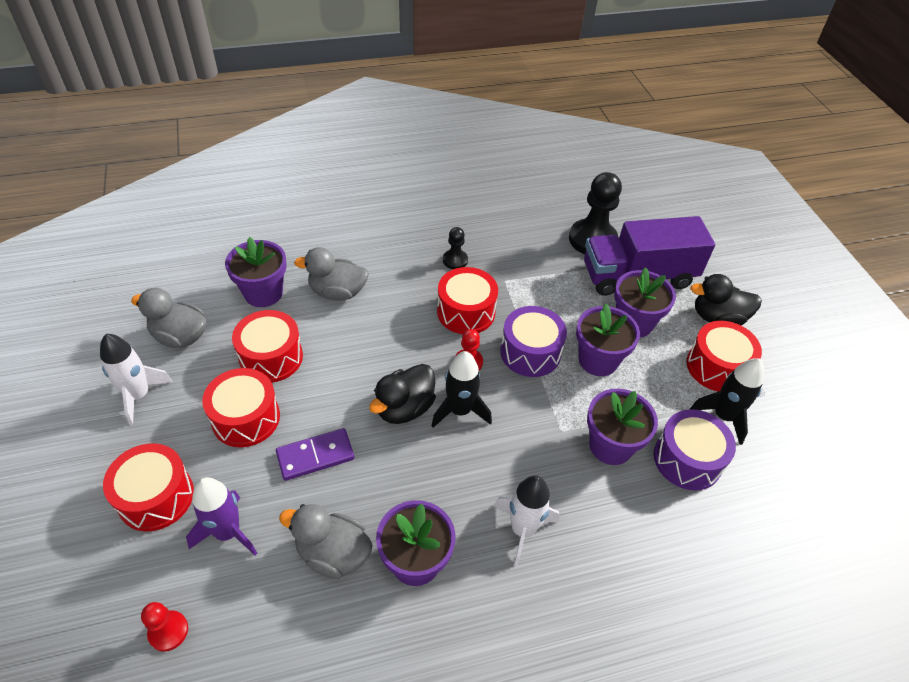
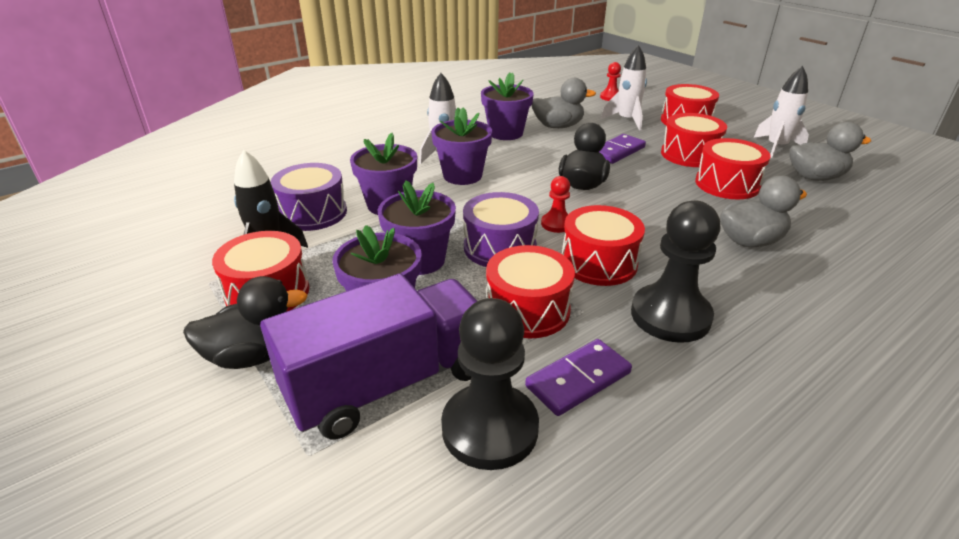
camera: 160 degrees right, 15 degrees down
purple rocket [186,477,257,555] -> white rocket [601,45,647,130]
purple flower pot [225,237,287,307] -> purple flower pot moved to [431,107,492,185]
black rocket [432,351,492,428] -> none
black pawn [443,227,468,269] -> black pawn [631,201,720,343], size x1.97
none -> red drum [486,245,575,338]
none -> purple domino [525,339,632,416]

